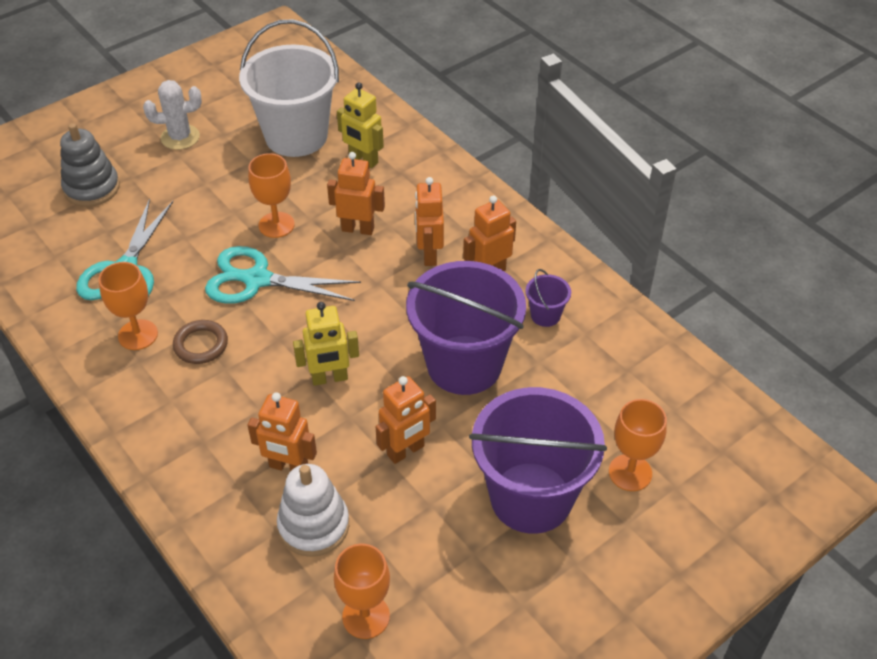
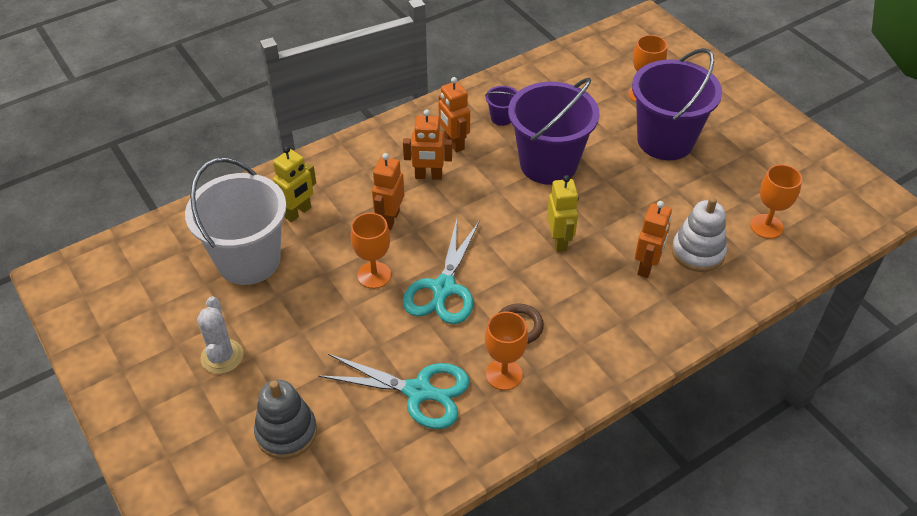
camera: 85 degrees left, 0 degrees up
orange robot [376,376,436,464] -> none

